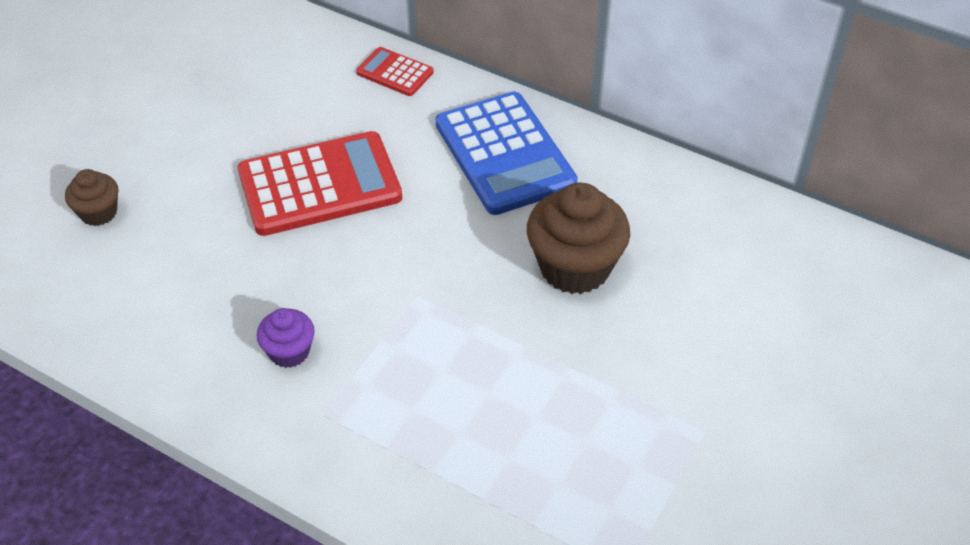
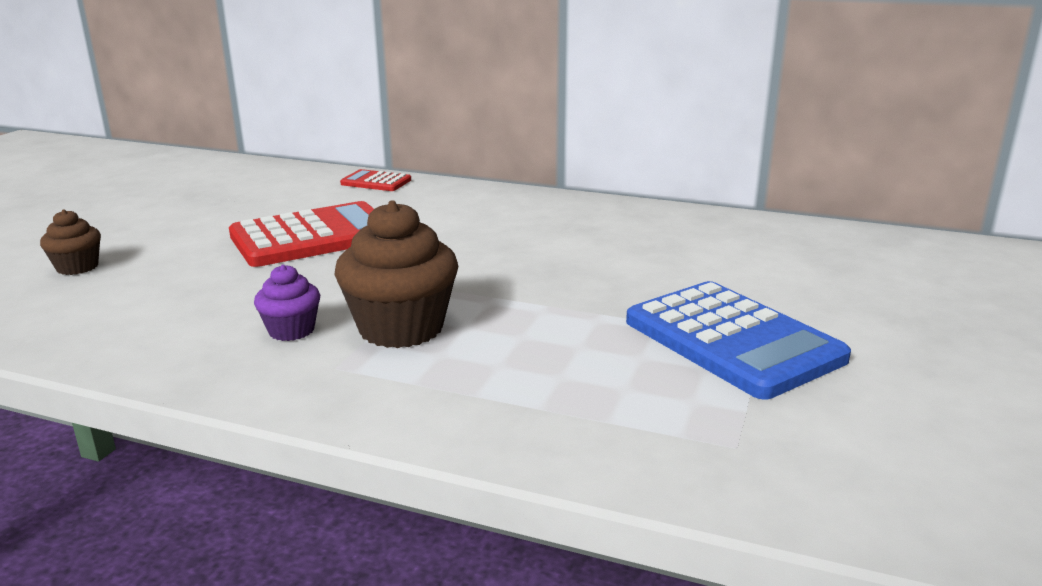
camera: 10 degrees left, 25 degrees down
blue calculator [436,92,578,215] -> blue calculator moved to [626,281,851,400]
brown cupcake [527,183,630,294] -> brown cupcake moved to [335,200,458,348]

